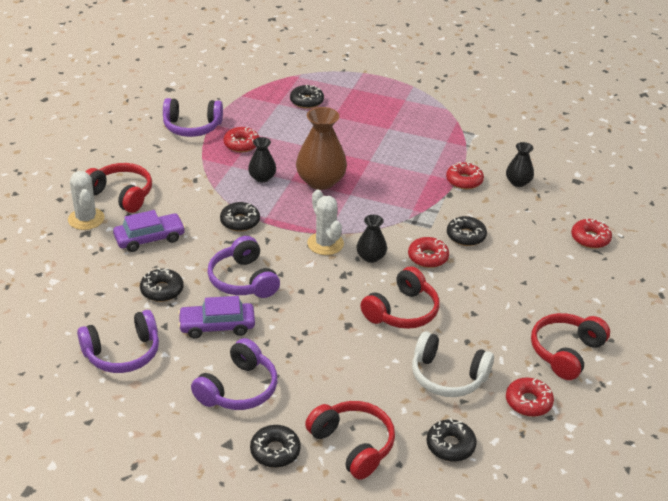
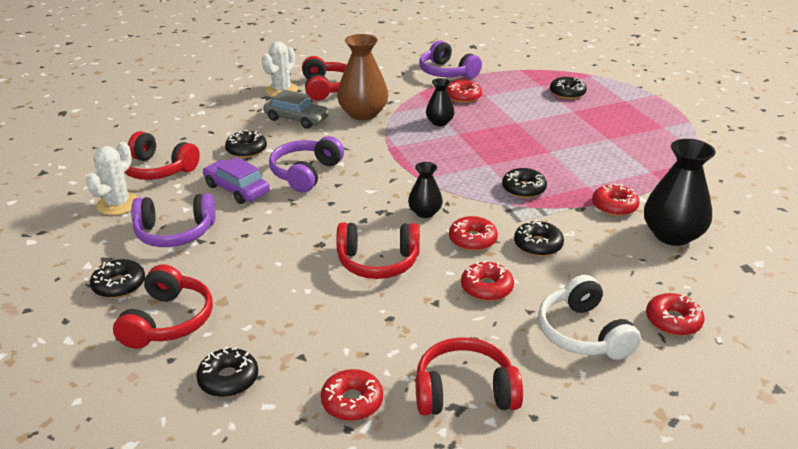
camera: 50 degrees right, 5 degrees down
purple headphones [77,310,159,373] -> red headphones [124,131,200,180]
purple car [113,210,186,252] -> grey car [263,89,329,129]
black donut [220,202,260,231] -> black donut moved to [502,168,547,198]
brown vase [296,107,347,190] -> brown vase moved to [337,34,389,120]
white cactus [307,189,344,255] -> white cactus moved to [86,142,138,215]
white headphones [412,331,494,397] -> white headphones moved to [538,275,641,360]
black vase [506,142,534,187] -> black vase [644,139,716,246], size x1.80
none -> red donut [461,261,514,301]

